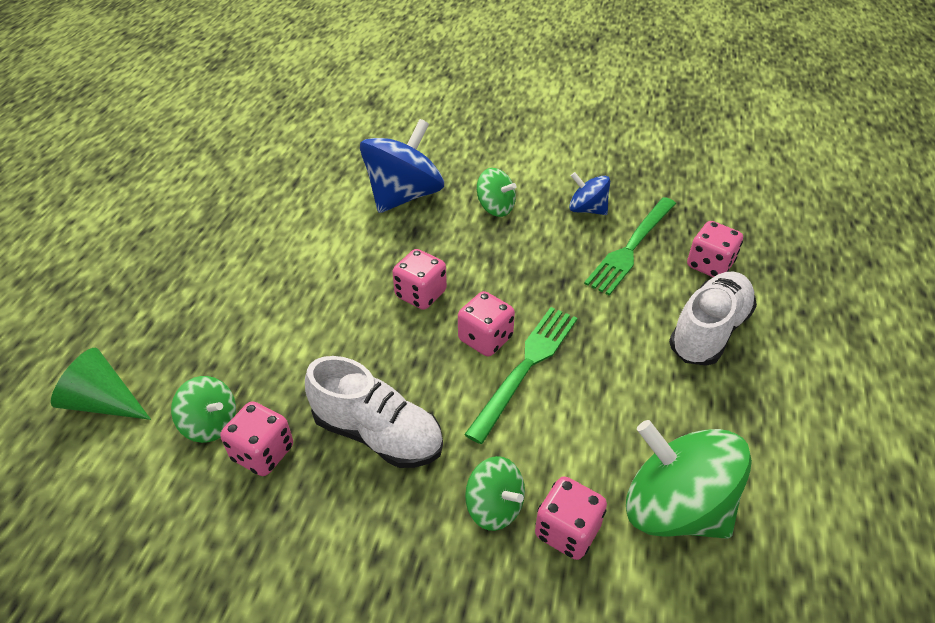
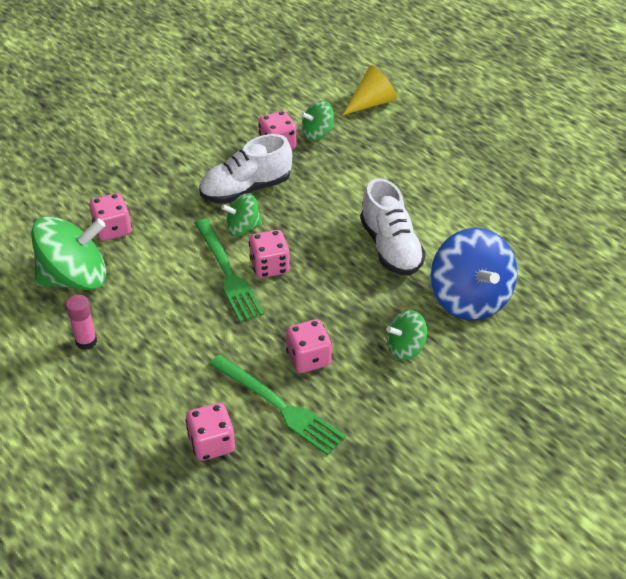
camera: 125 degrees right, 0 degrees up
green cone [51,348,151,420] -> yellow cone [343,65,397,115]
pink dice [392,249,447,310] -> pink dice moved to [286,319,332,373]
green spinning top [465,456,525,531] -> green spinning top moved to [221,193,262,237]
blue spinning top [569,172,610,215] -> none
green fork [584,197,676,296] -> green fork turned 150 degrees clockwise [209,355,346,455]
white shoe [669,272,757,366] -> white shoe moved to [360,178,426,275]
none -> pink glue stick [66,295,97,350]

